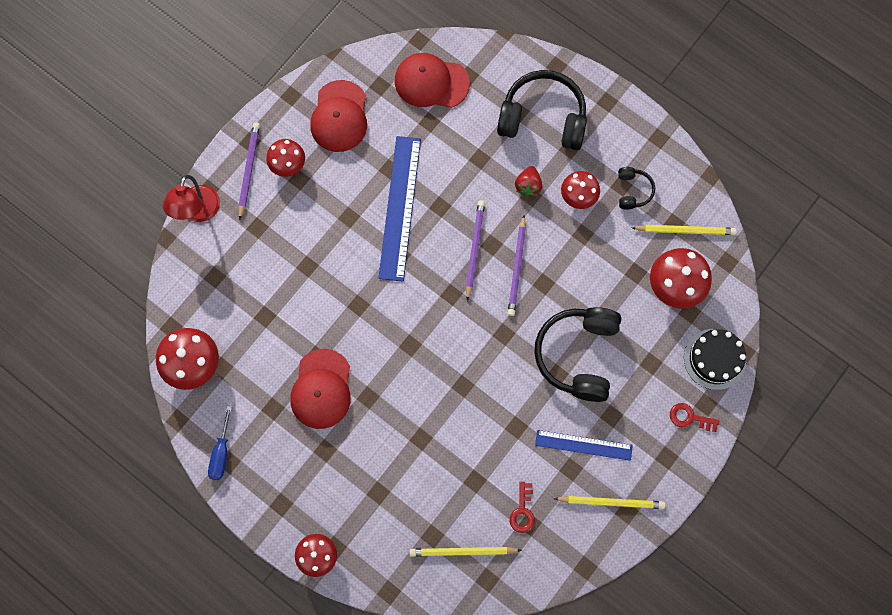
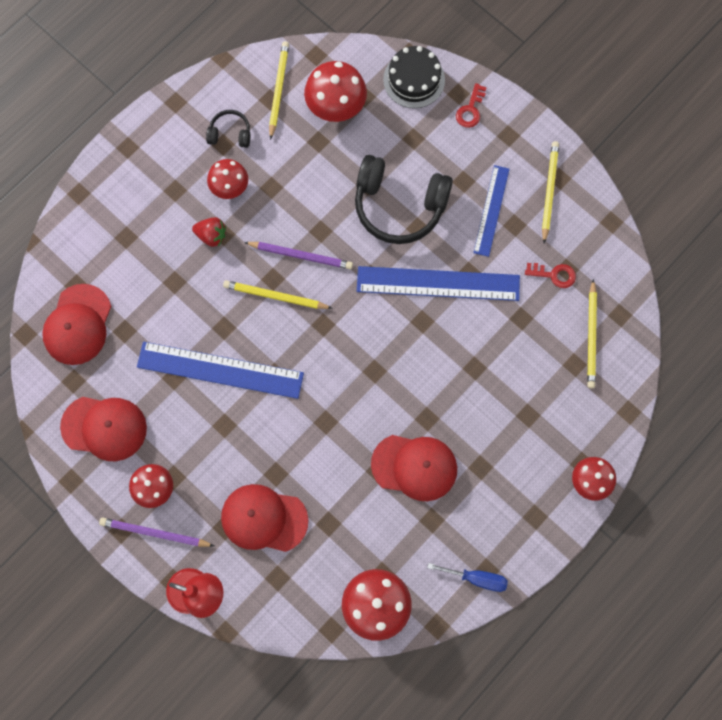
camera: 85 degrees left, 0 degrees up
purple pencil [466,200,485,301] -> yellow pencil [223,280,333,309]
black headphones [497,70,587,150] -> none
none -> red cap [221,484,309,552]
none -> blue ruler [357,266,520,301]

